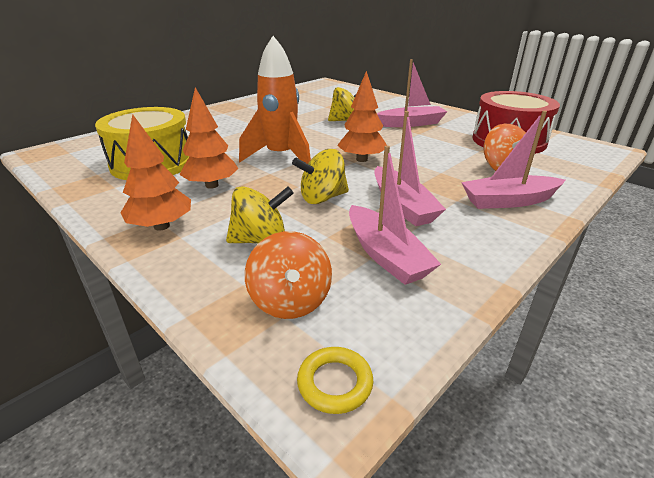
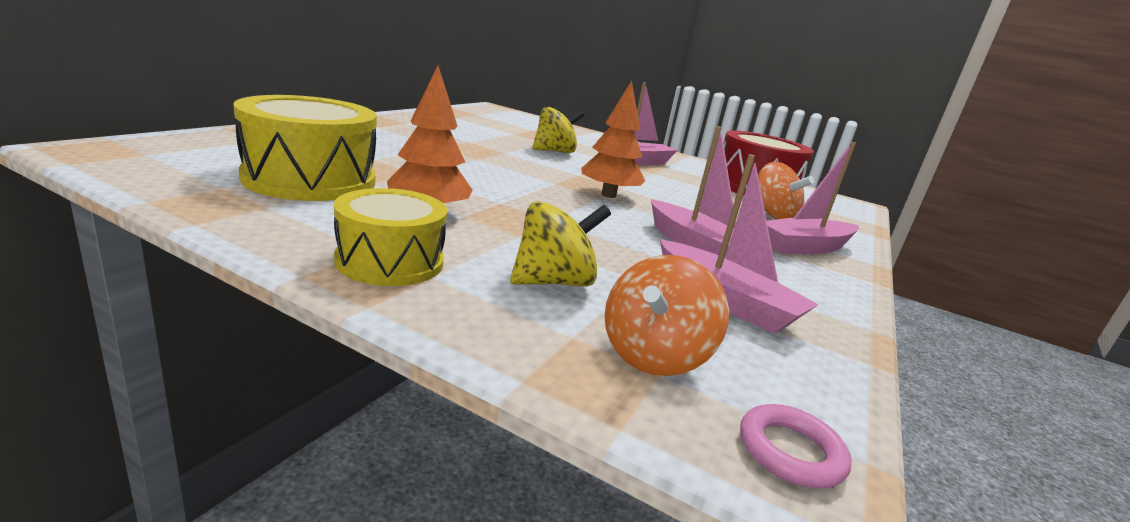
camera: 20 degrees left, 10 degrees down
orange tree [120,114,191,231] -> yellow drum [334,188,447,286]
orange rocket [239,36,311,164] -> none
orange spinning top [245,231,332,319] -> orange spinning top turned 60 degrees clockwise [605,255,729,376]
yellow spinning top [292,149,349,204] -> none
yellow ring [297,347,373,414] -> pink ring [740,404,852,488]

